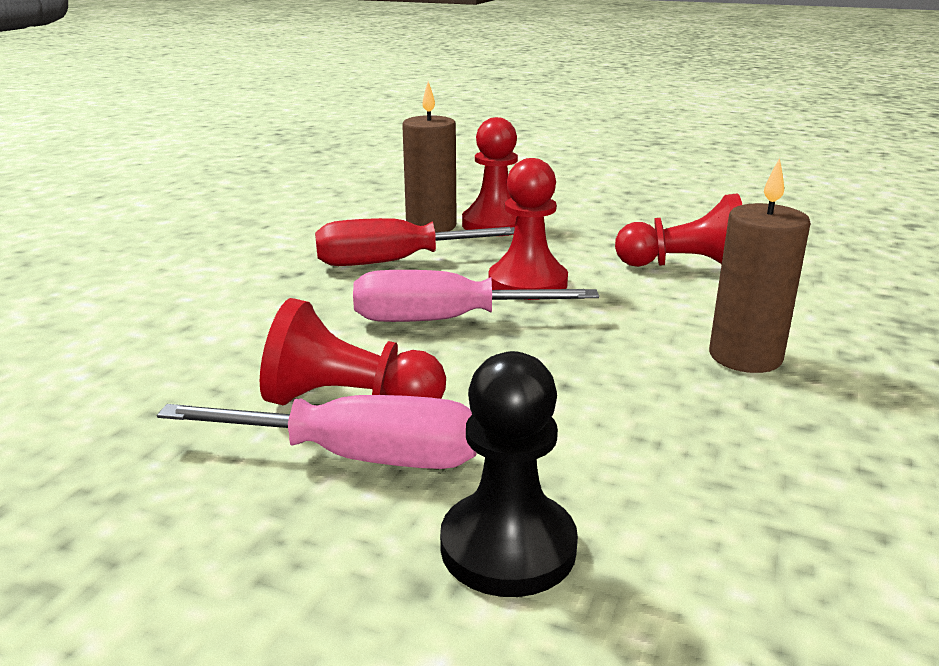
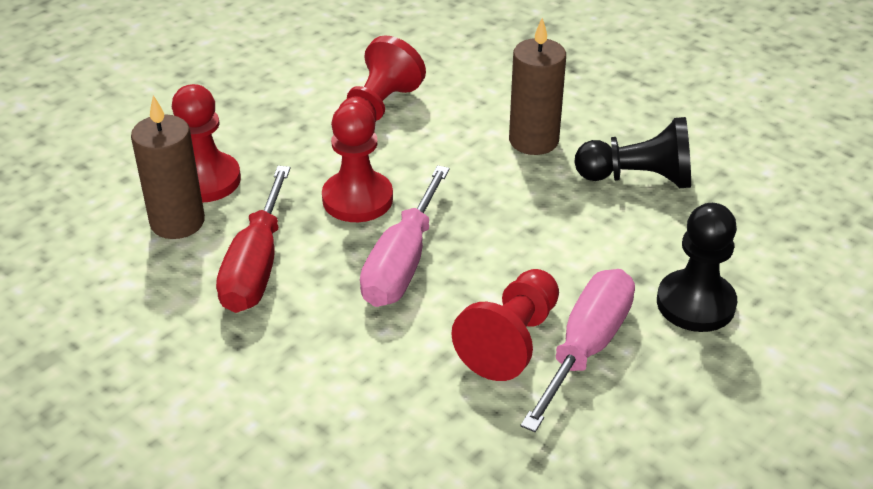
camera: 70 degrees left, 15 degrees up
none -> black pawn [574,117,691,188]

